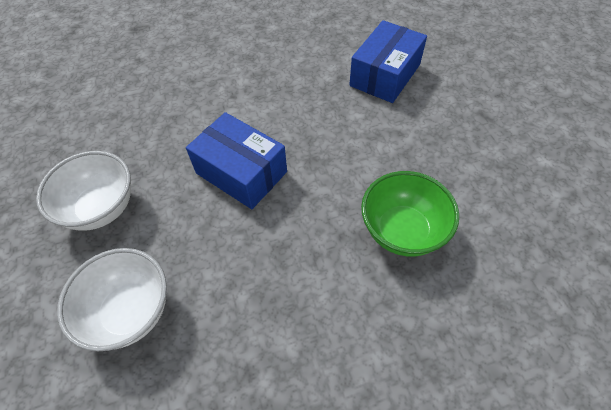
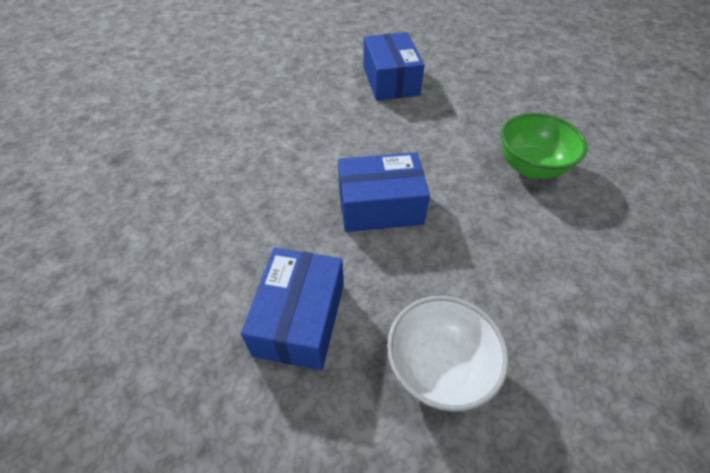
camera: 45 degrees left, 5 degrees down
white bowl [36,151,131,231] -> blue box [241,247,343,370]

